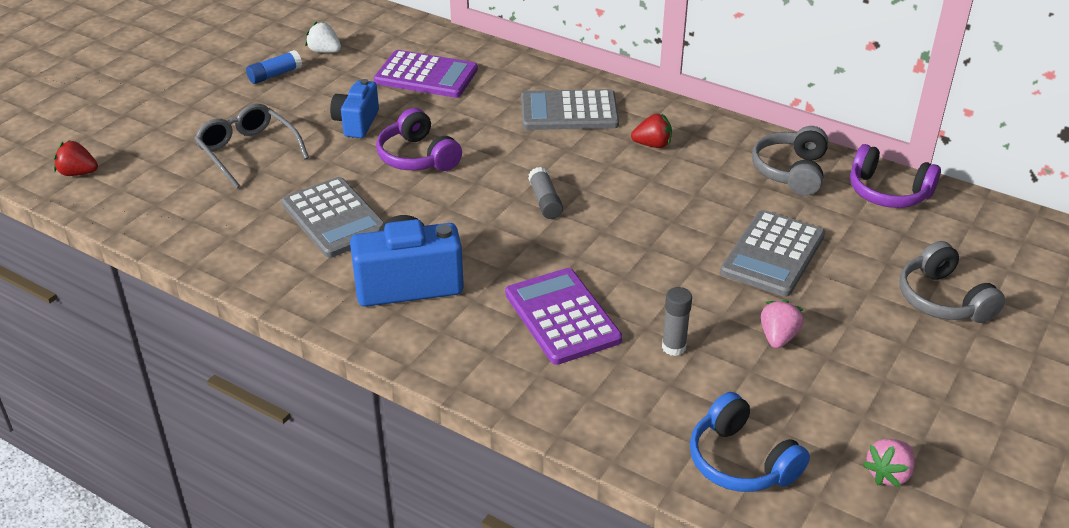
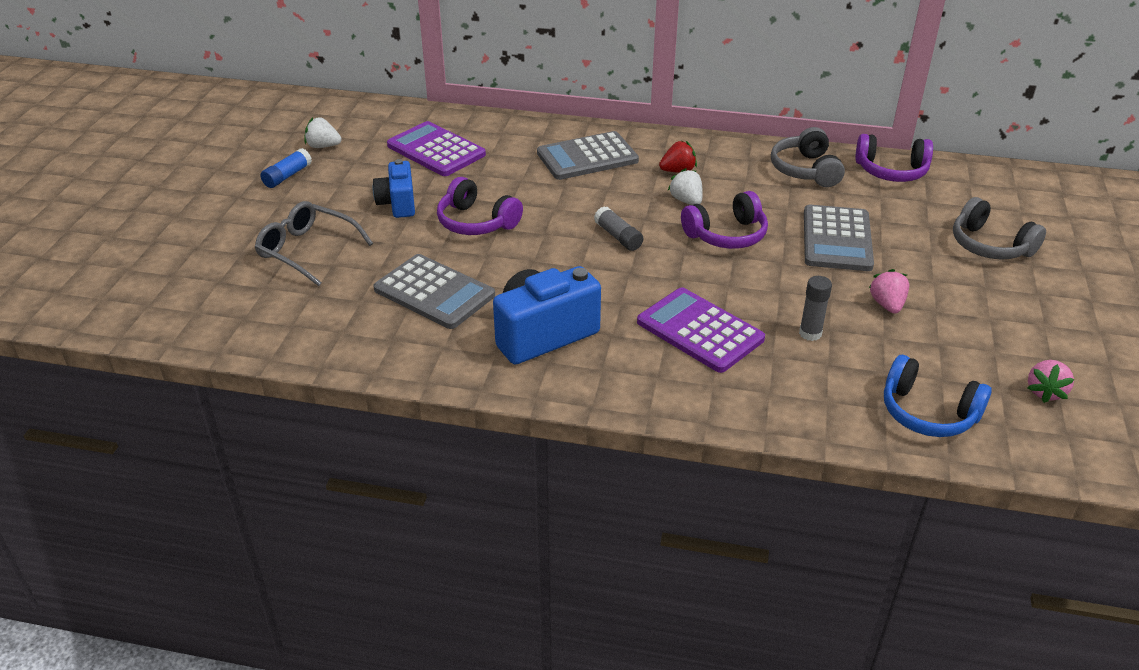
camera: 20 degrees left, 0 degrees up
red strawberry [54,140,98,176] -> none
purple calculator [374,50,478,98] -> purple calculator turned 135 degrees counterclockwise [387,121,486,176]
none -> white strawberry [668,168,703,205]
none -> purple headphones [681,191,768,249]

